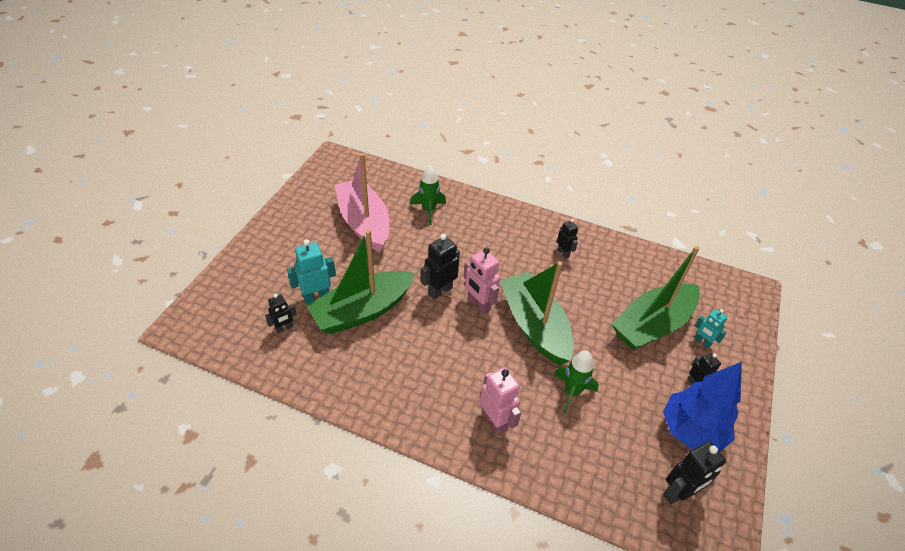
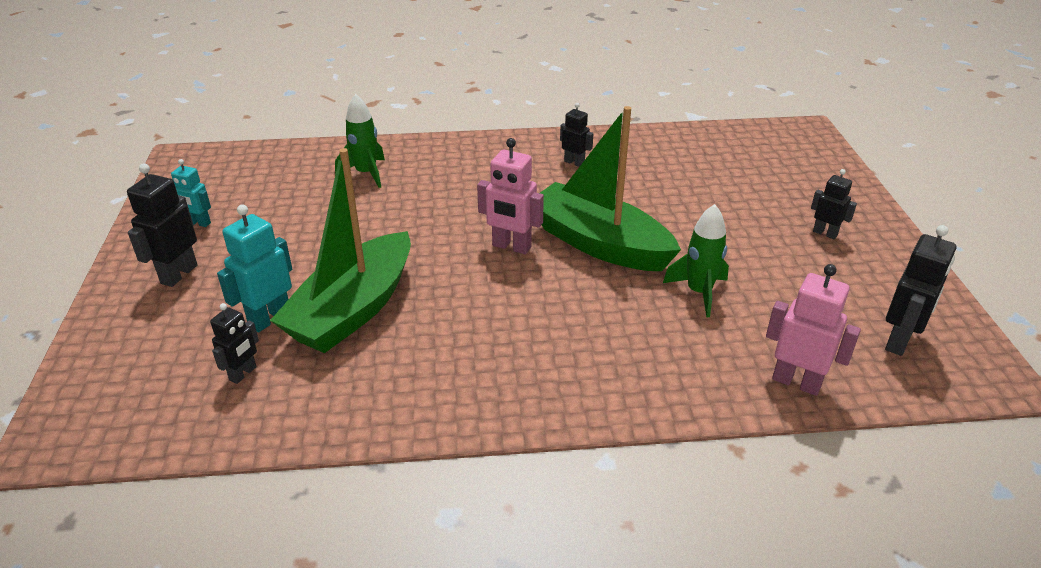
camera: 25 degrees left, 10 degrees down
pink boat [334,153,390,252] -> none
black robot [421,234,460,299] -> black robot moved to [127,164,198,287]
pink robot [479,367,521,435] -> pink robot moved to [766,264,861,396]
green boat [612,246,700,351] -> none
blue tree [663,362,742,452] -> none
turquoise robot [695,309,728,348] -> turquoise robot moved to [171,159,211,227]

